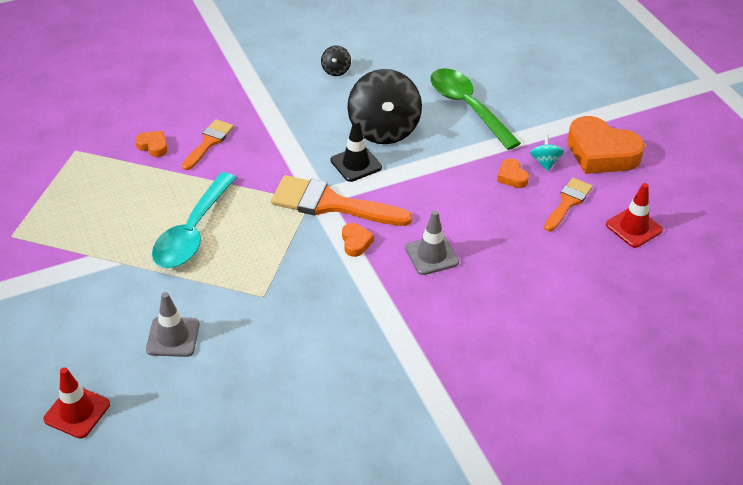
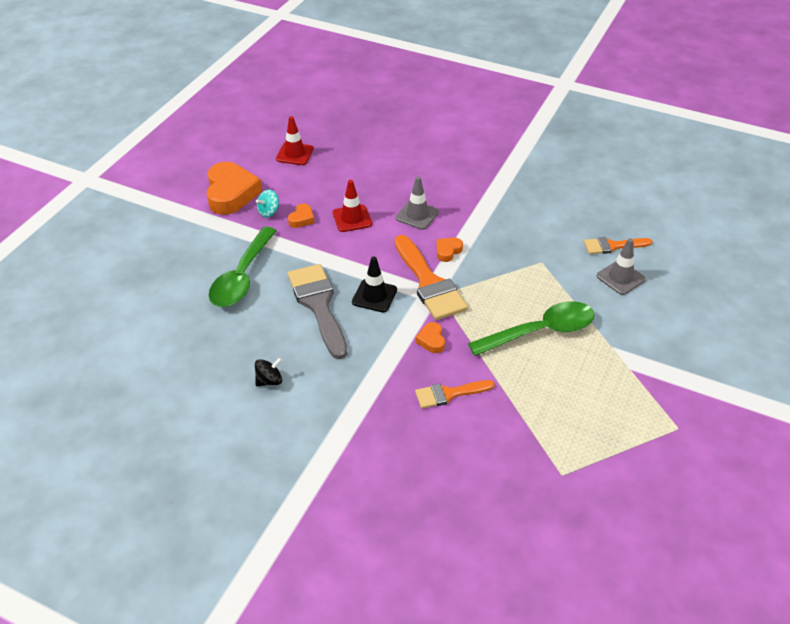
camera: 130 degrees left, 0 degrees up
red traffic cone [43,367,110,439] -> red traffic cone moved to [332,180,372,232]
orange heart [135,131,167,157] -> orange heart moved to [415,322,445,353]
turquoise spoon [152,172,236,268] -> green spoon [468,301,594,356]
black spinning top [348,69,422,144] -> grey brush [288,264,347,359]
orange brush [544,178,593,232] -> orange brush moved to [584,237,653,254]

